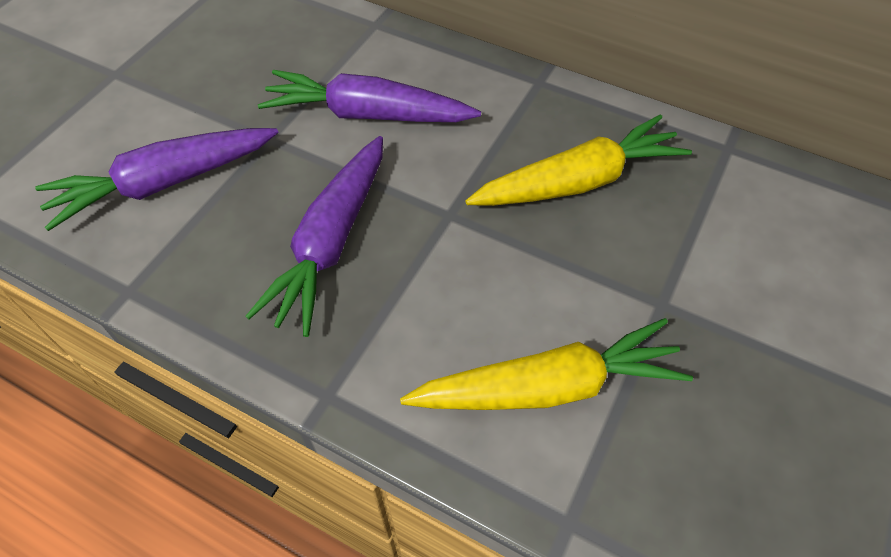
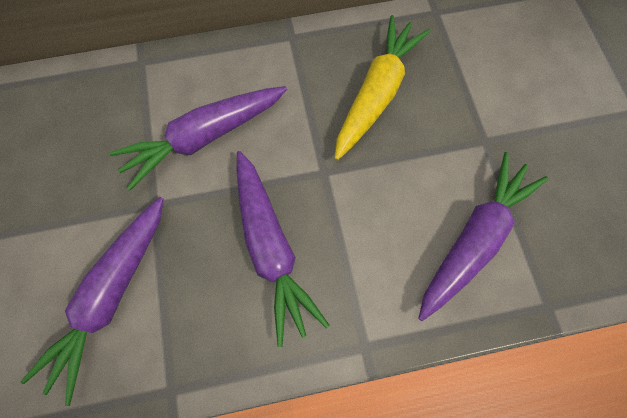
camera: 40 degrees left, 15 degrees up
yellow carrot [400,318,693,410] -> purple carrot [418,152,548,321]

